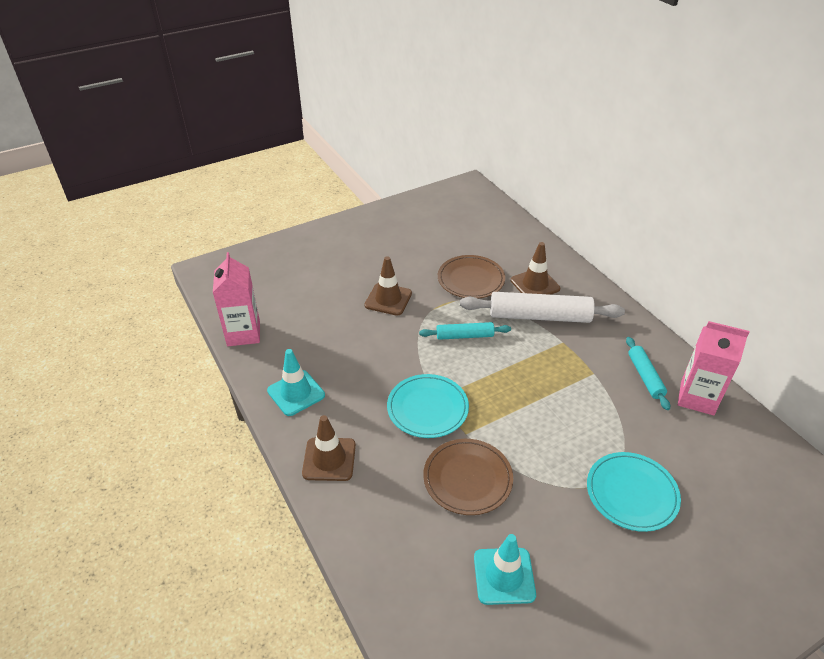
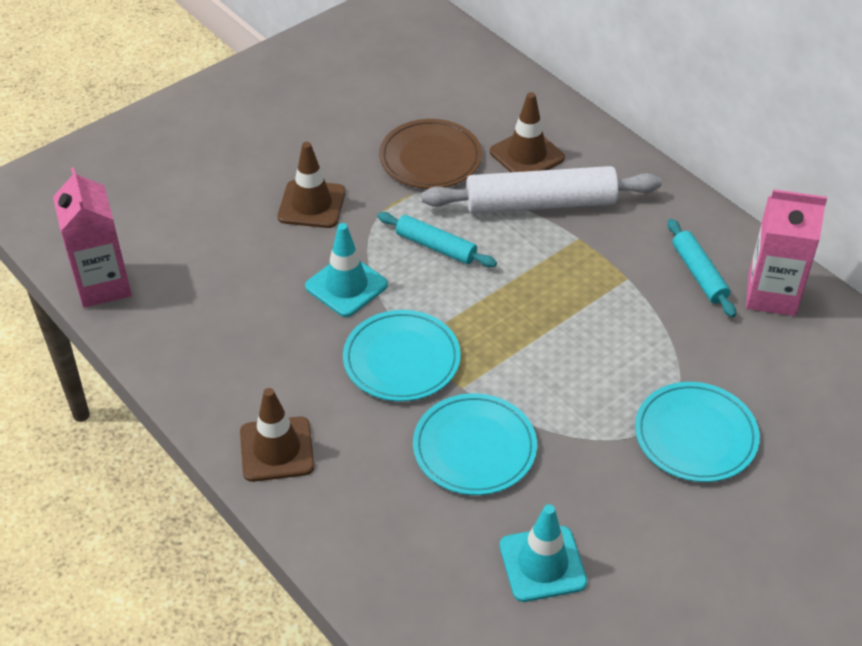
camera: 10 degrees left, 5 degrees up
turquoise traffic cone [267,349,325,416] -> turquoise traffic cone moved to [305,223,388,317]
turquoise rolling pin [419,322,511,340] -> turquoise rolling pin turned 45 degrees clockwise [377,212,497,267]
brown plate [423,439,513,515] -> turquoise plate [413,393,537,495]

